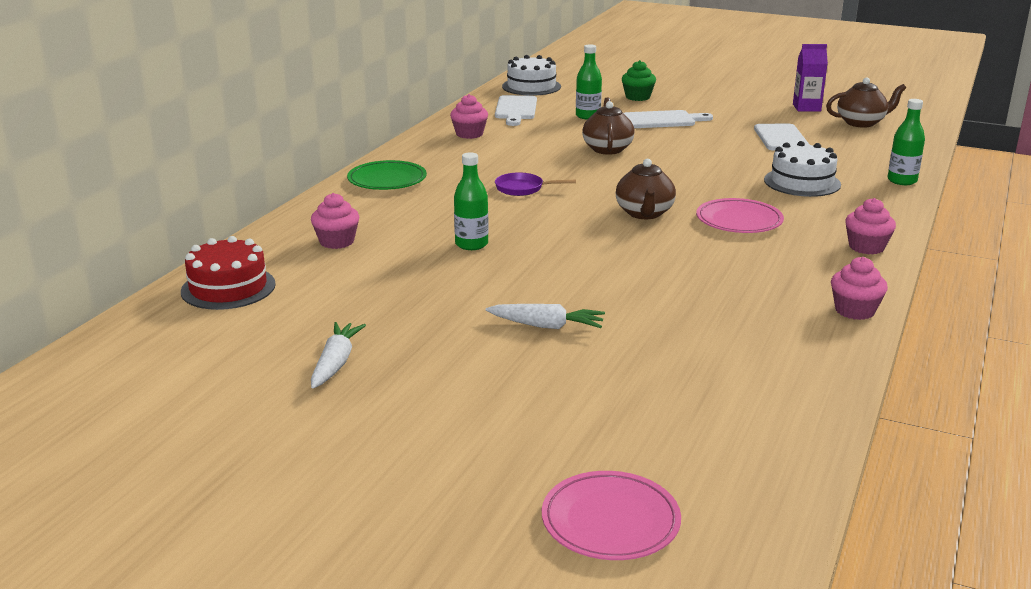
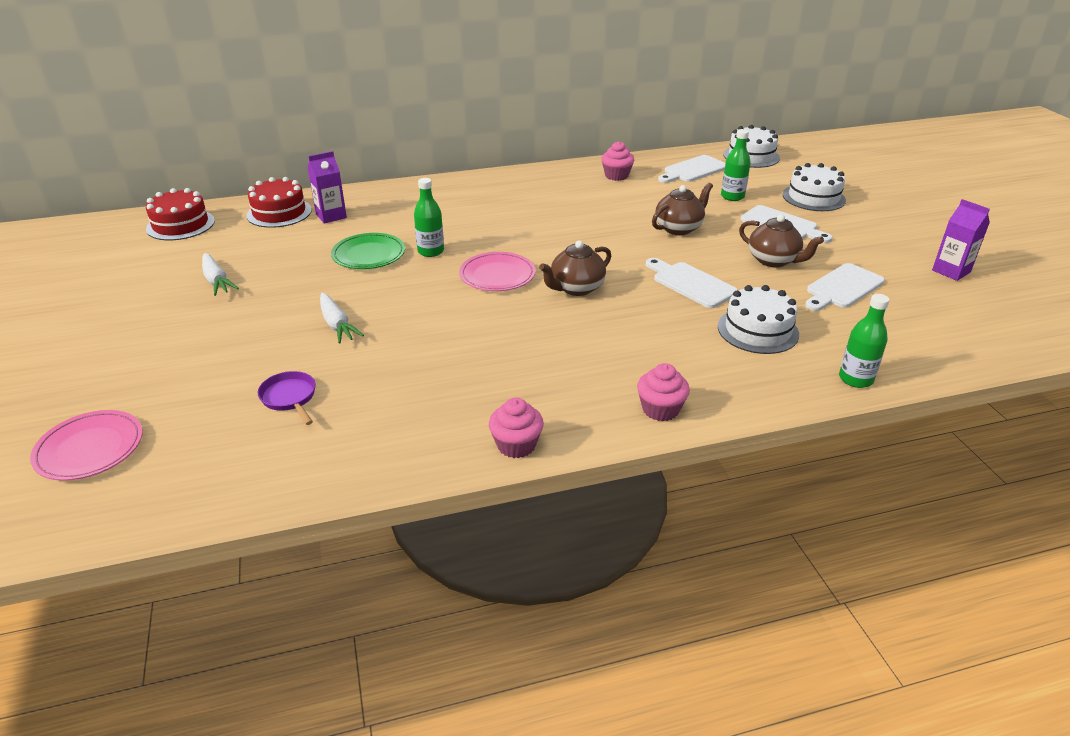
camera: 50 degrees right, 10 degrees up
pink cupcake [311,193,359,249] -> none
white carrot [311,322,366,389] -> white carrot turned 90 degrees clockwise [202,253,239,296]
green plate [347,160,427,190] -> green plate moved to [331,233,405,269]
purple pan [495,173,576,196] -> purple pan moved to [258,371,316,425]
green cupcake [622,60,656,101] -> white cake [783,163,846,211]
pink plate [696,198,784,233] -> pink plate moved to [459,252,536,291]
brown teapot [826,77,906,128] -> brown teapot moved to [739,214,824,268]
none -> red cake [146,188,215,240]
none -> purple carton [308,151,347,223]
none -> white cutting board [646,258,738,308]

